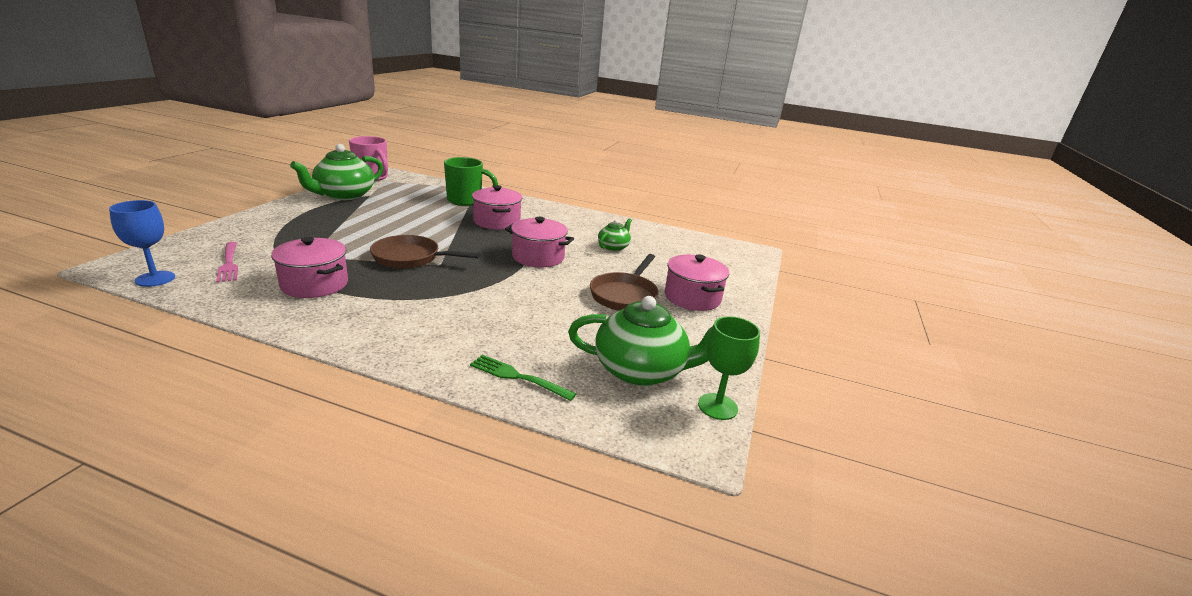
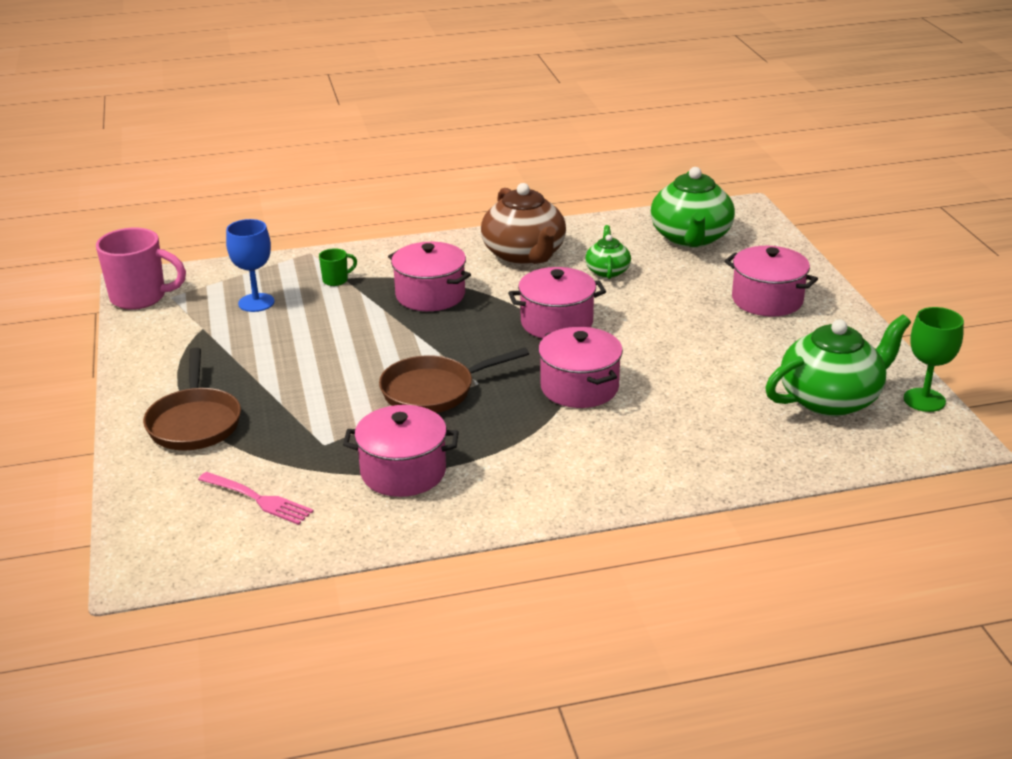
camera: 30 degrees left, 5 degrees up
blue goblet [109,200,175,287] -> blue goblet moved to [226,219,274,312]
green teapot [290,144,383,200] -> green teapot moved to [650,167,735,248]
green mug [444,157,498,206] -> green mug [319,248,357,286], size x0.47
green fork [470,355,576,401] -> none
brown pan [590,254,659,311] -> brown pan moved to [143,347,241,451]
none -> brown teapot [481,183,566,265]
none -> pink pot [538,327,623,408]

